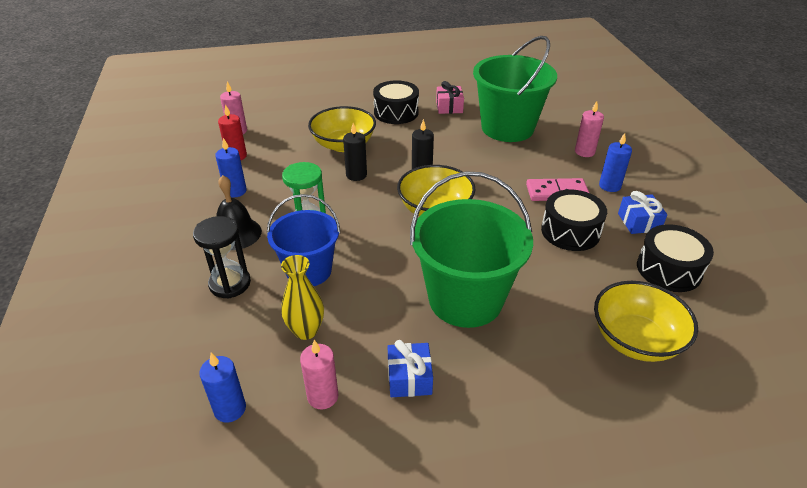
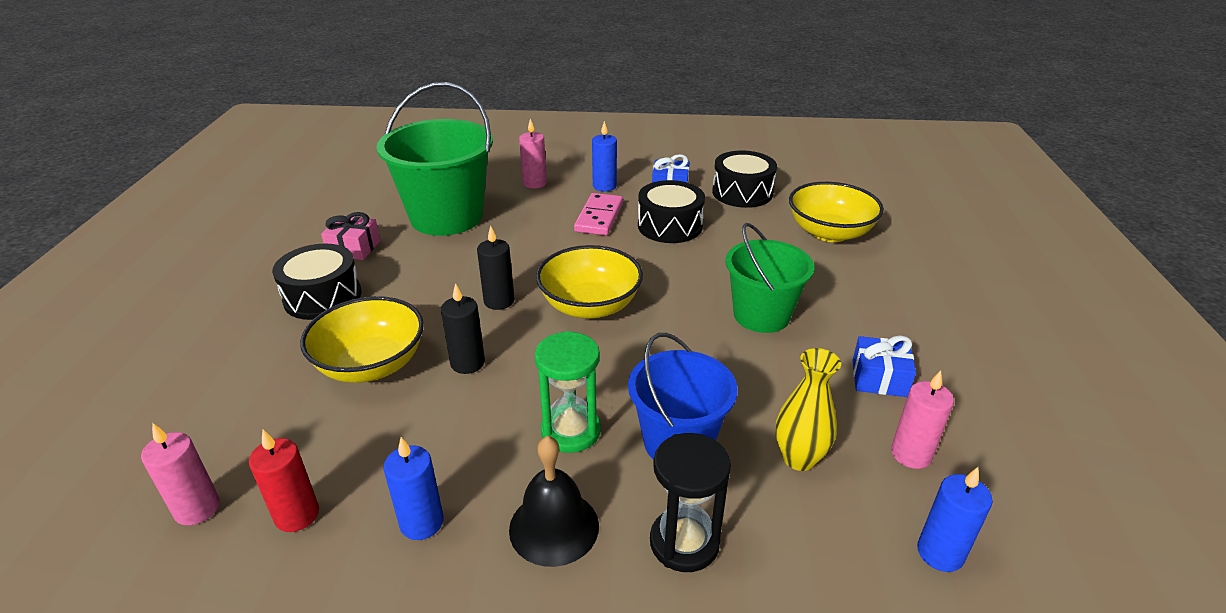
camera: 75 degrees left, 5 degrees down
green bucket [410,171,533,328] -> green bucket [725,223,814,333], size x0.64

